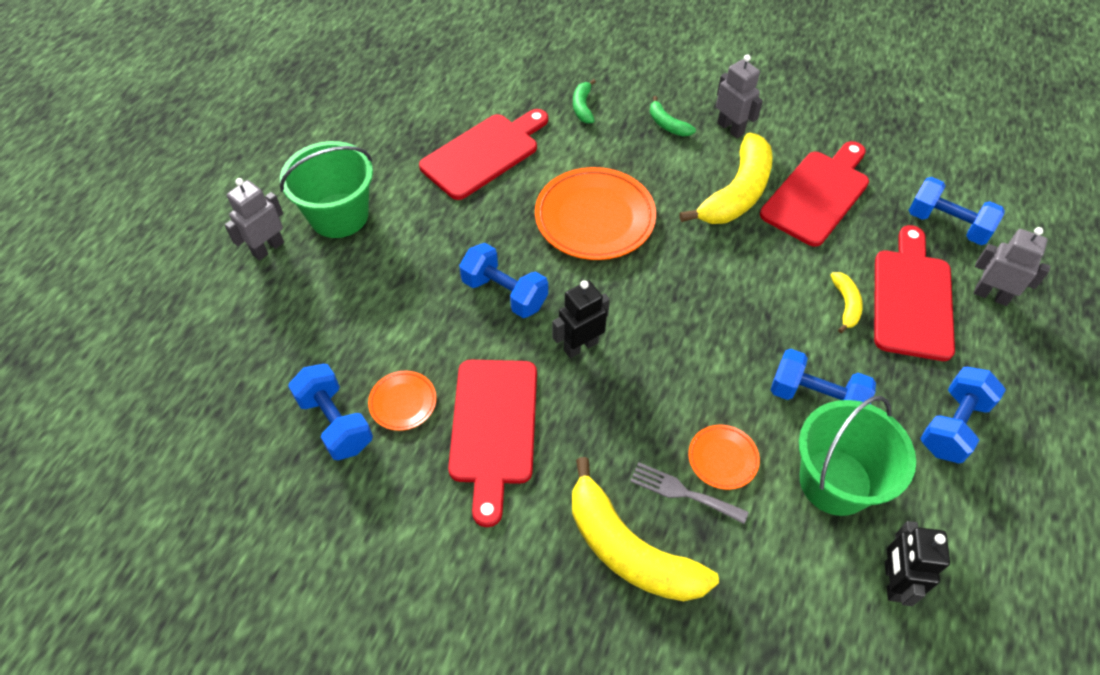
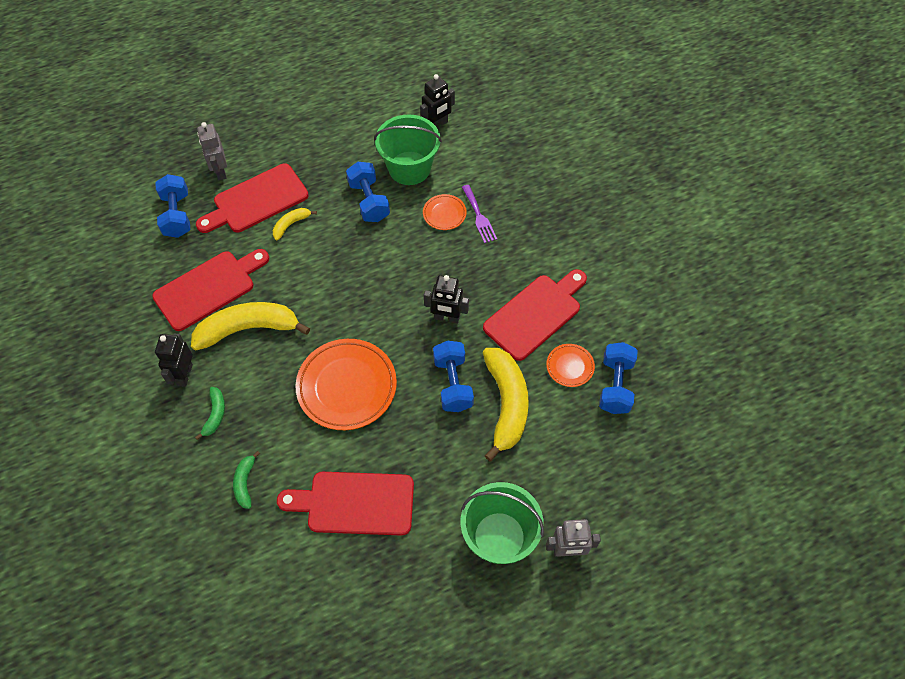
camera: 135 degrees left, 5 degrees up
yellow banana [572,457,719,601] -> yellow banana moved to [483,348,529,461]
green banana [573,79,596,124] -> green banana turned 135 degrees clockwise [233,451,260,509]
grey fork [630,462,749,524] -> purple fork [462,185,497,243]
grey robot [716,54,763,138] -> black robot [155,333,193,387]
red cutting board [760,141,869,247] -> red cutting board turned 150 degrees clockwise [152,249,269,331]
blue dumbbell [920,367,1006,463] -> none

